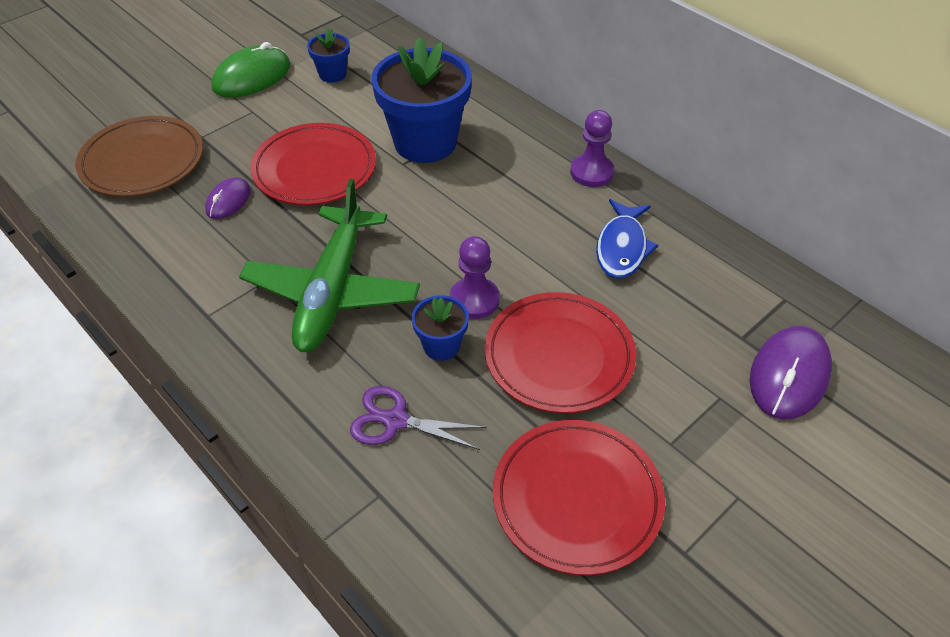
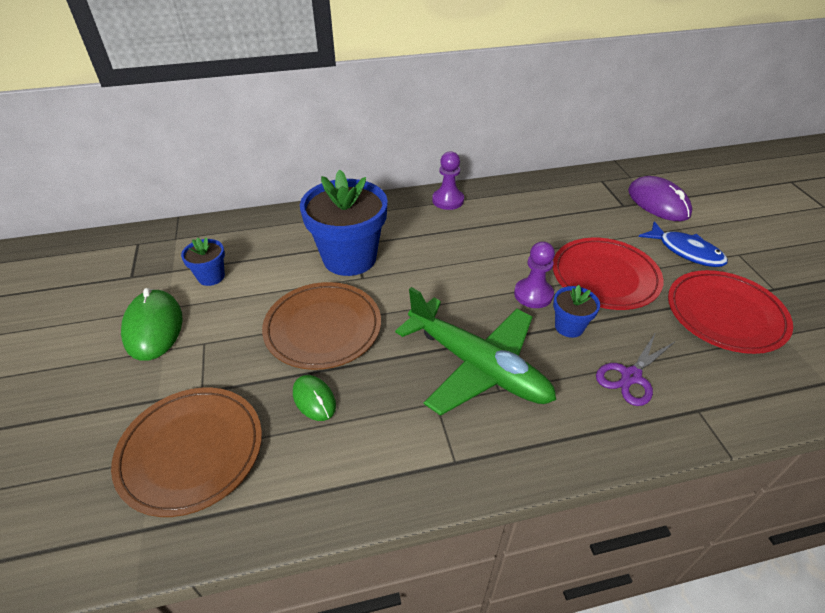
camera: 60 degrees left, 5 degrees down
purple mouse [205,178,251,219] -> green mouse [293,375,336,421]
red plate [250,123,376,205] -> brown plate [262,282,381,370]
blue fish [596,199,658,279] -> blue fish moved to [639,221,728,267]

